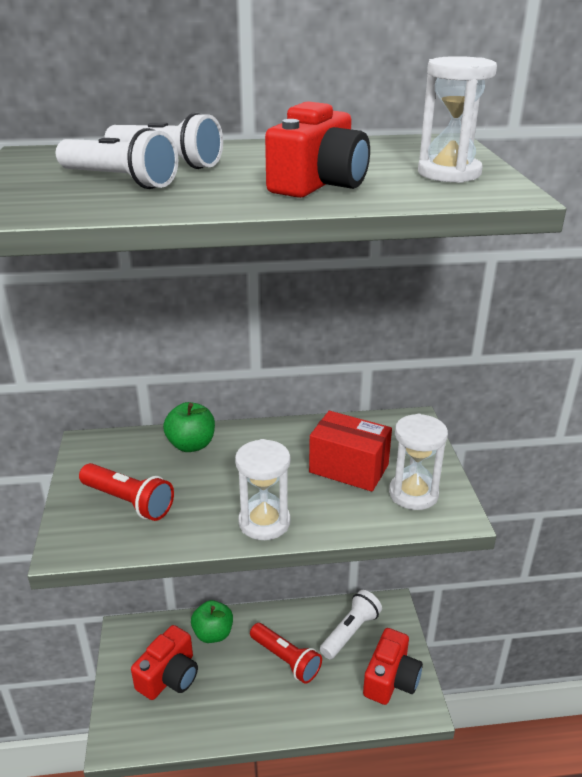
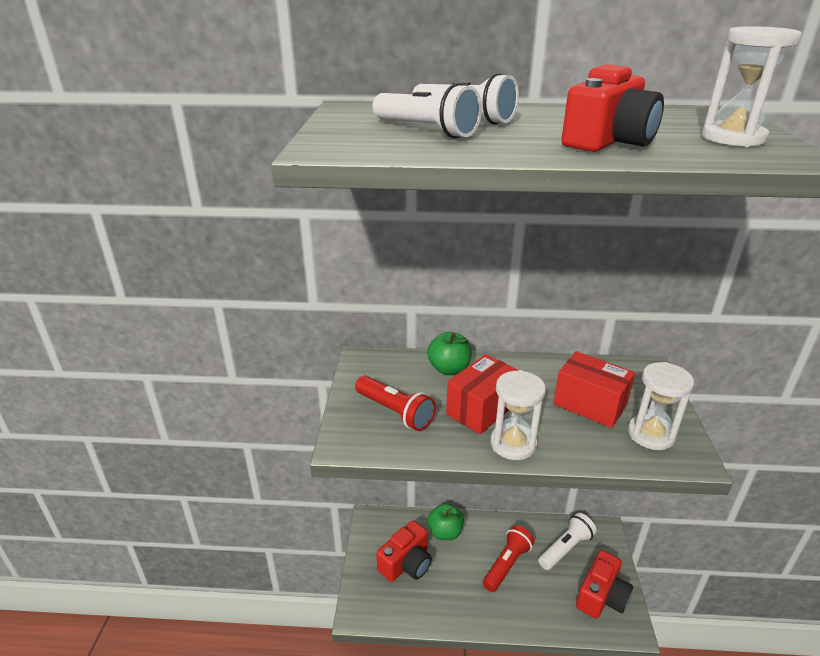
camera: 10 degrees right, 0 degrees up
red flashlight [250,623,322,684] -> red flashlight turned 105 degrees counterclockwise [483,525,535,592]
none -> red box [446,354,518,434]

